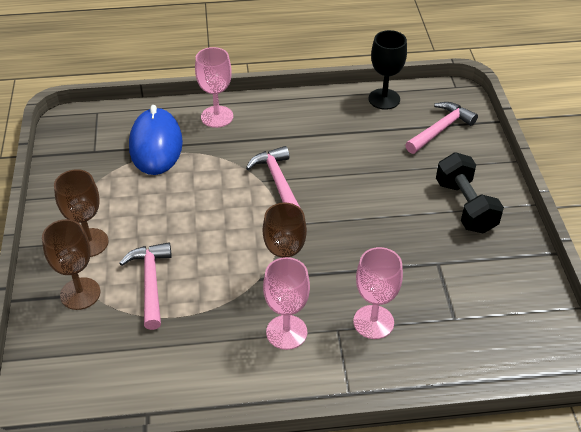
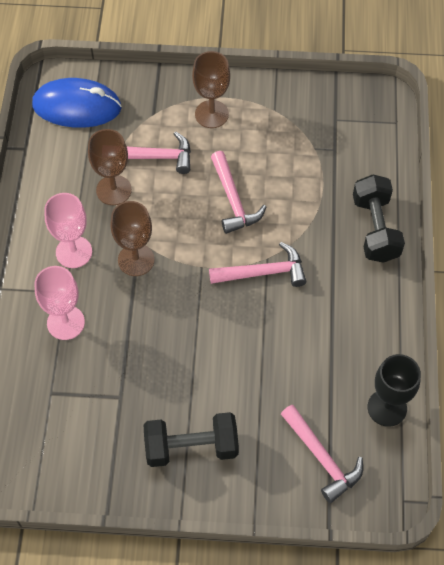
camera: 100 degrees right, 15 degrees up
brown goblet [42,219,100,310] -> brown goblet moved to [88,129,132,205]
blue mouse [129,105,183,175] -> blue mouse moved to [32,78,122,128]
pink goblet [195,47,233,128] -> black dumbbell [353,174,405,263]
none -> pink hammer [211,151,266,234]

